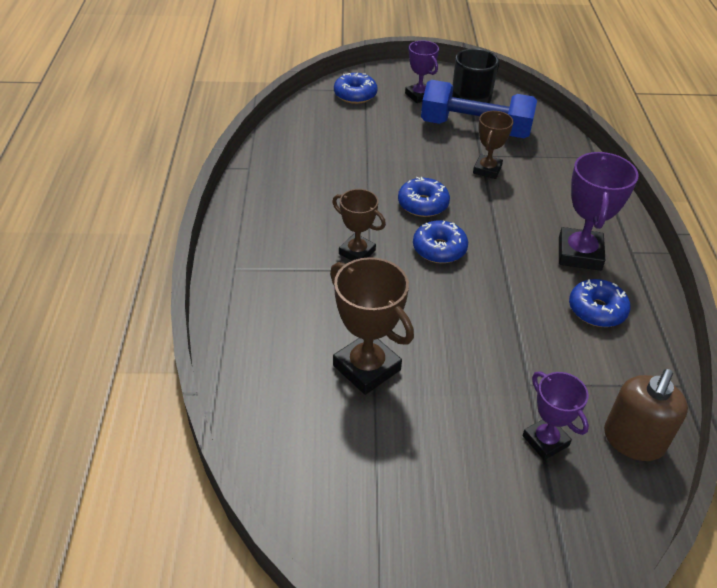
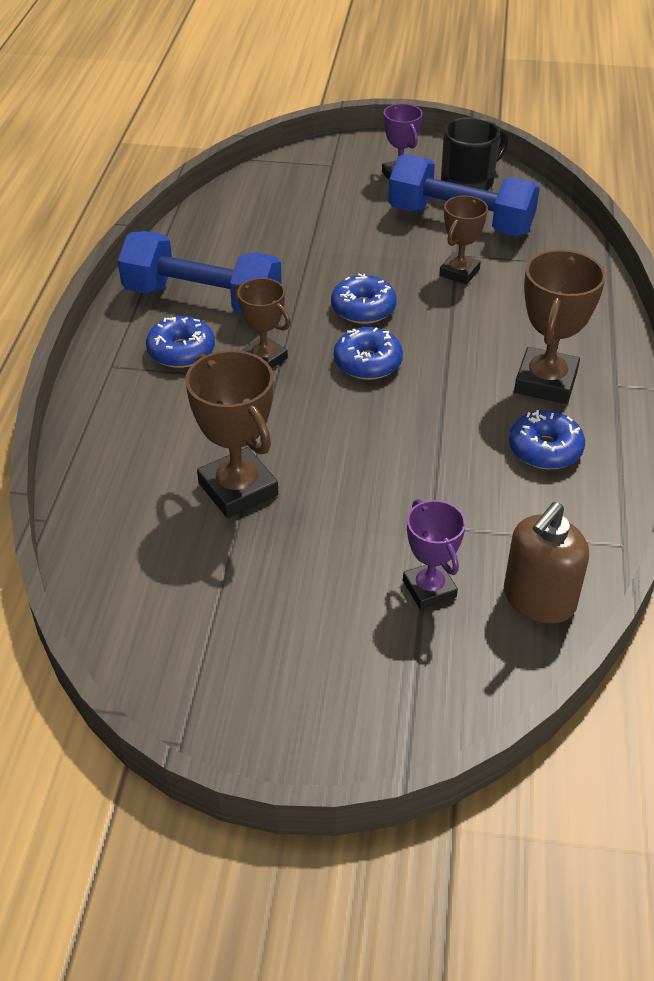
camera: 10 degrees right, 0 degrees up
blue donut [334,73,377,104] -> blue donut moved to [146,316,215,368]
purple trophy [559,152,639,271] -> brown trophy [514,250,606,404]
none -> blue dumbbell [118,231,282,313]

